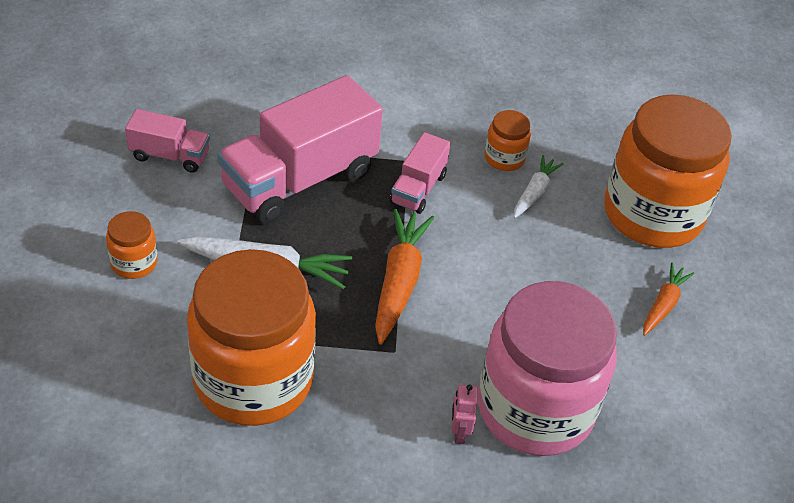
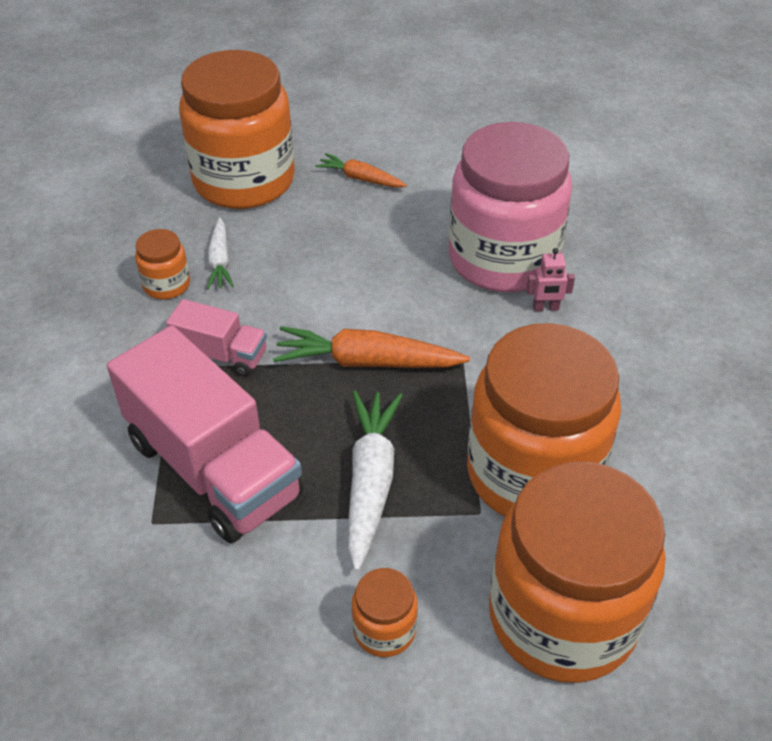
camera: 90 degrees left, 0 degrees up
pink truck [125,109,210,173] -> none
white carrot [514,155,564,218] -> white carrot turned 120 degrees counterclockwise [207,217,234,289]
none -> orange jar [489,461,665,683]

